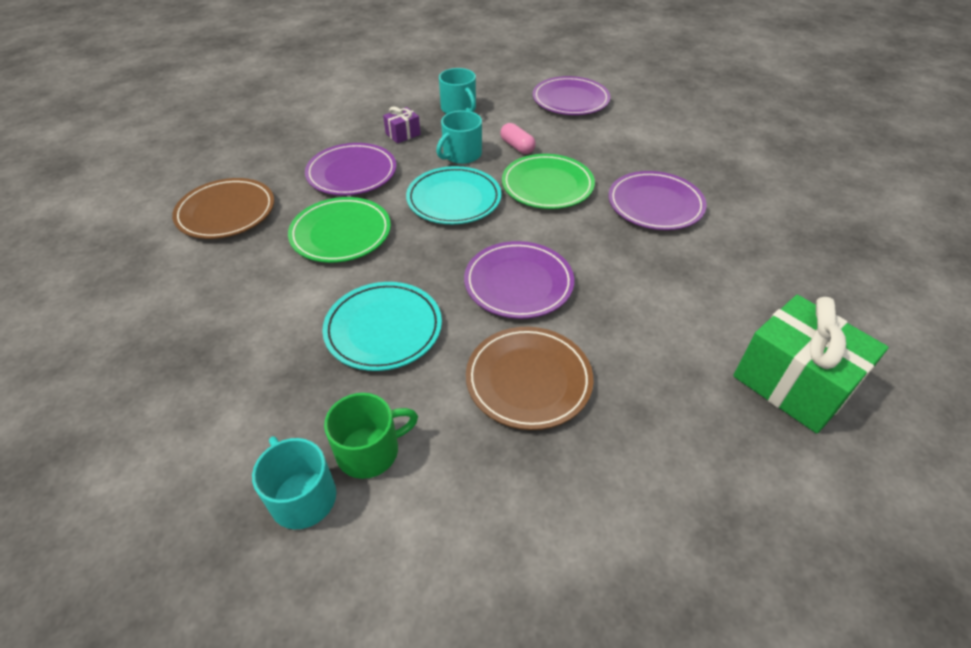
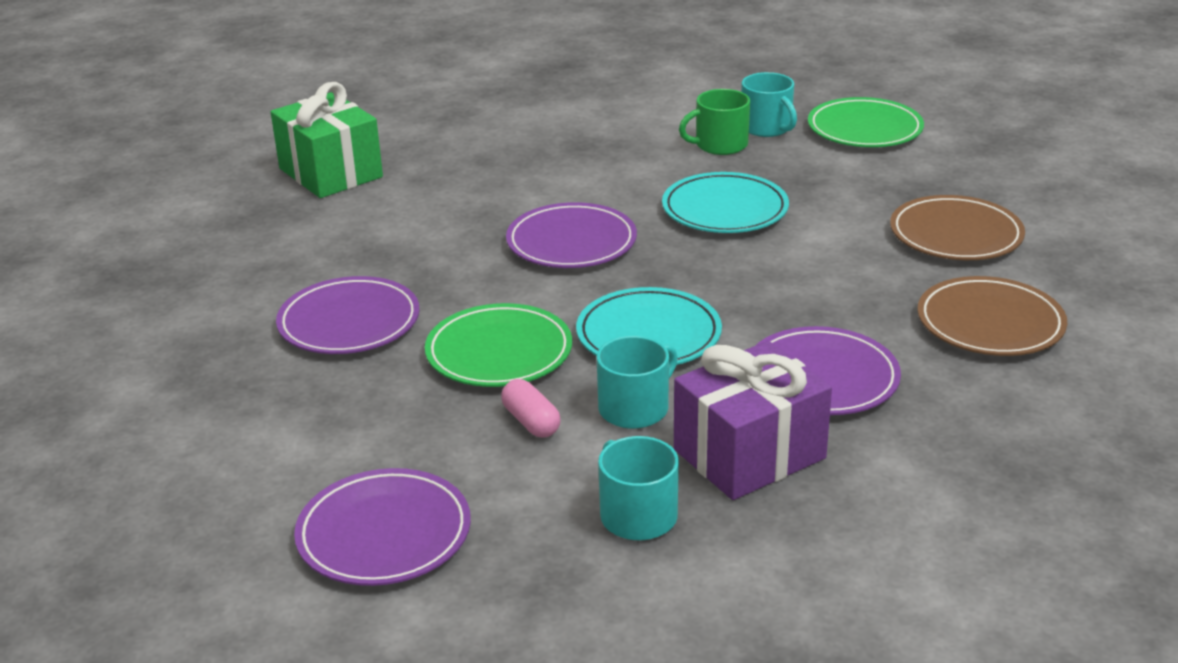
camera: 175 degrees left, 15 degrees down
green plate [288,197,391,263] -> green plate moved to [808,97,924,147]
purple gift [383,107,421,143] -> purple gift [674,341,832,500], size x2.19
brown plate [466,327,593,430] -> brown plate moved to [890,195,1025,260]

